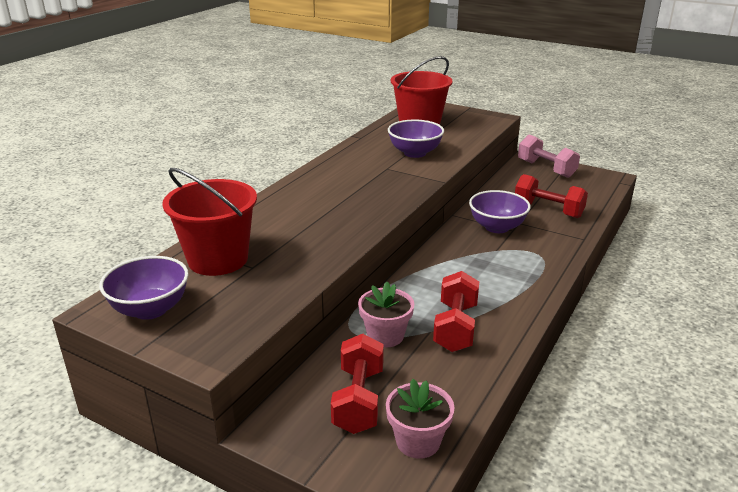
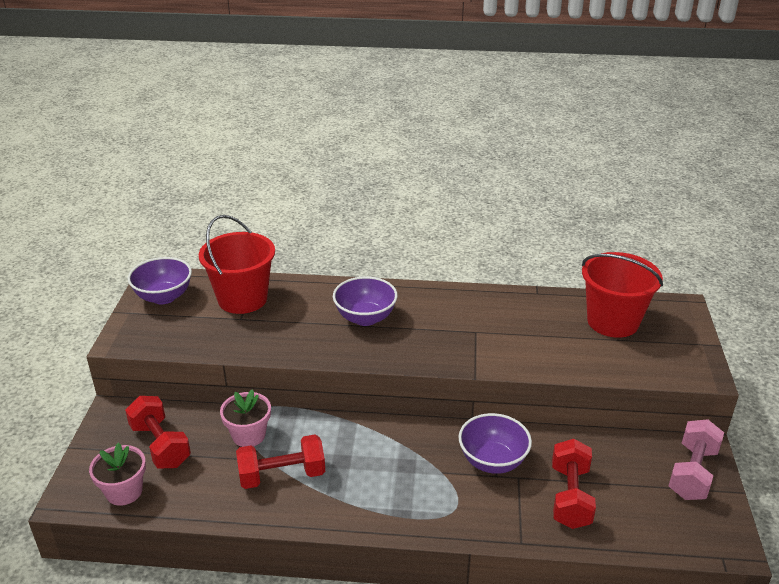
camera: 65 degrees right, 5 degrees up
red dumbbell [331,334,384,434] -> red dumbbell turned 75 degrees clockwise [125,396,191,469]
purple bowl [388,119,444,158] -> purple bowl moved to [333,276,398,326]

